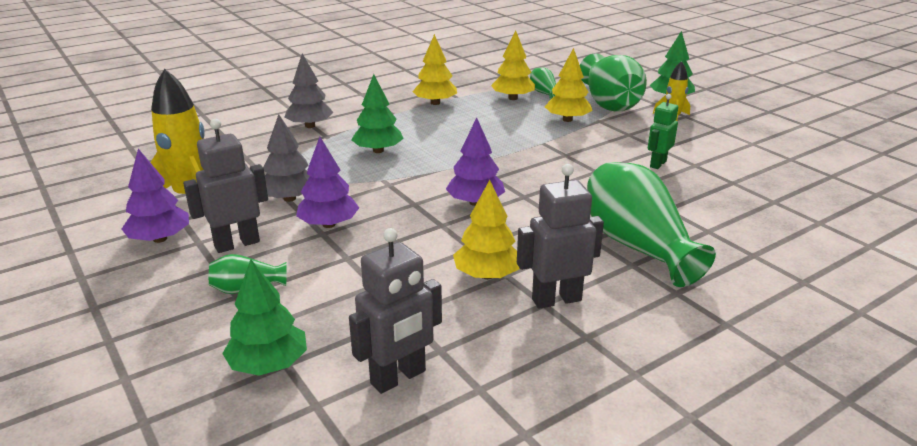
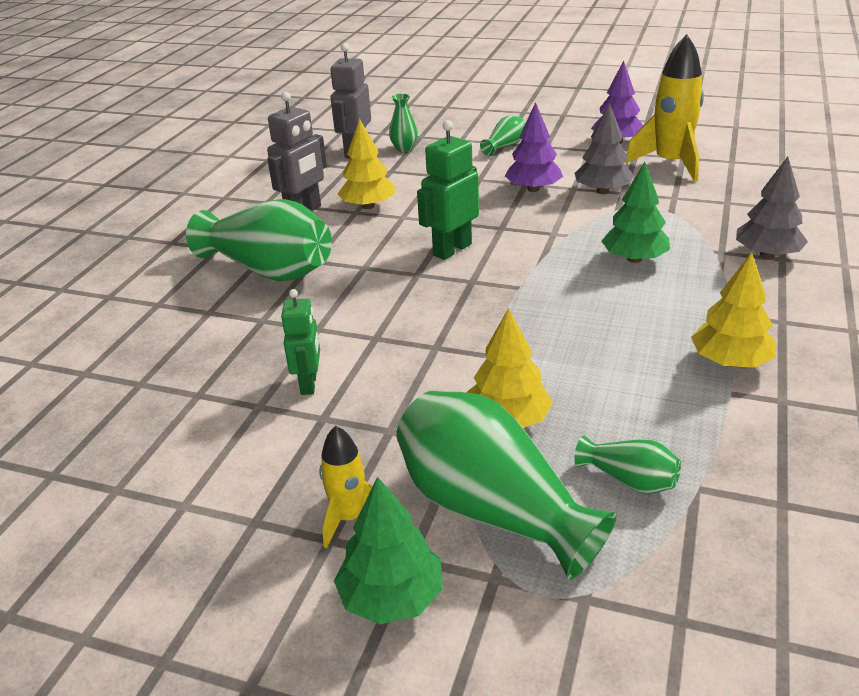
camera: 145 degrees right, 5 degrees up
grey robot [183,119,268,253] -> none
green tree [222,259,307,376] -> none
purple tree [446,118,505,206] -> green robot [417,120,479,260]
yellow tree [491,31,535,100] -> none
none -> green vase [389,94,418,152]

